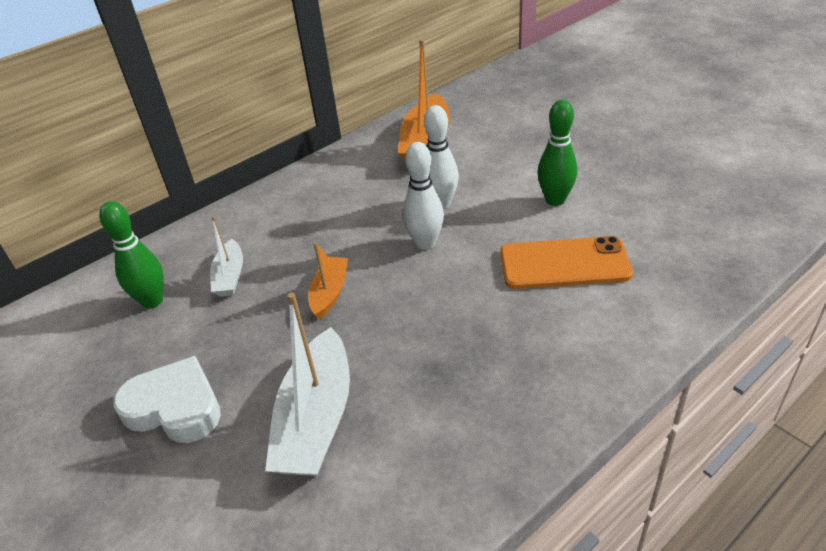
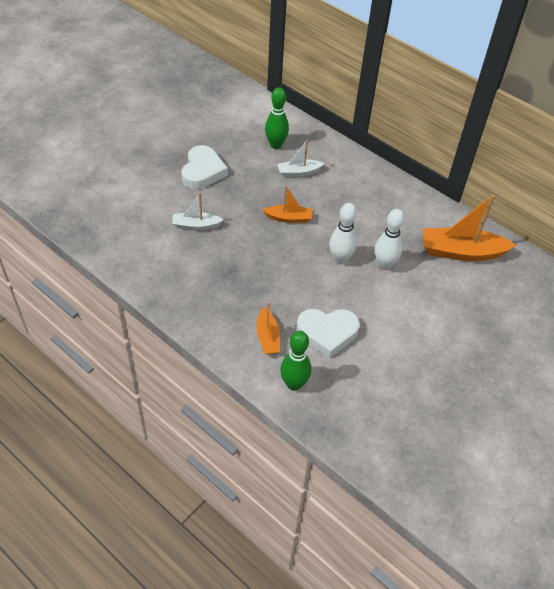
camera: 75 degrees right, 10 degrees up
white boat [265,293,350,476] -> white boat [172,194,223,230], size x0.55
orange phone [500,236,633,289] -> white heart [296,309,360,359]
green bowling pin [538,100,577,206] -> green bowling pin moved to [280,331,311,391]
none -> orange boat [256,302,280,355]

